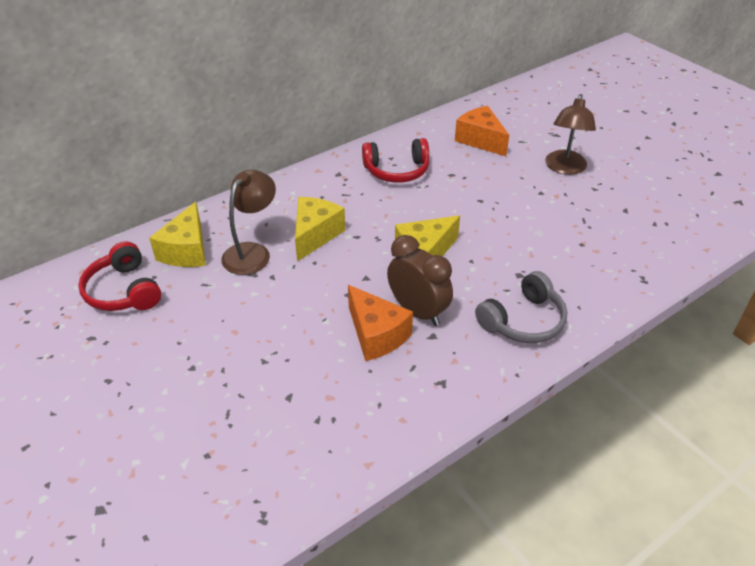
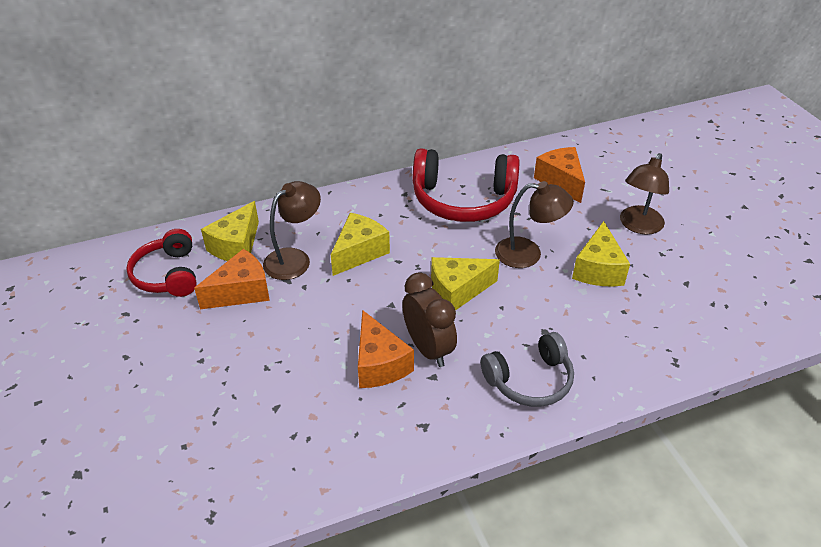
camera: 15 degrees right, 0 degrees up
red headphones [362,138,429,183] -> red headphones [413,148,520,222], size x1.57
none -> orange cheese [194,249,270,309]
none -> brown lamp [495,181,574,268]
none -> yellow cheese [572,221,630,286]

